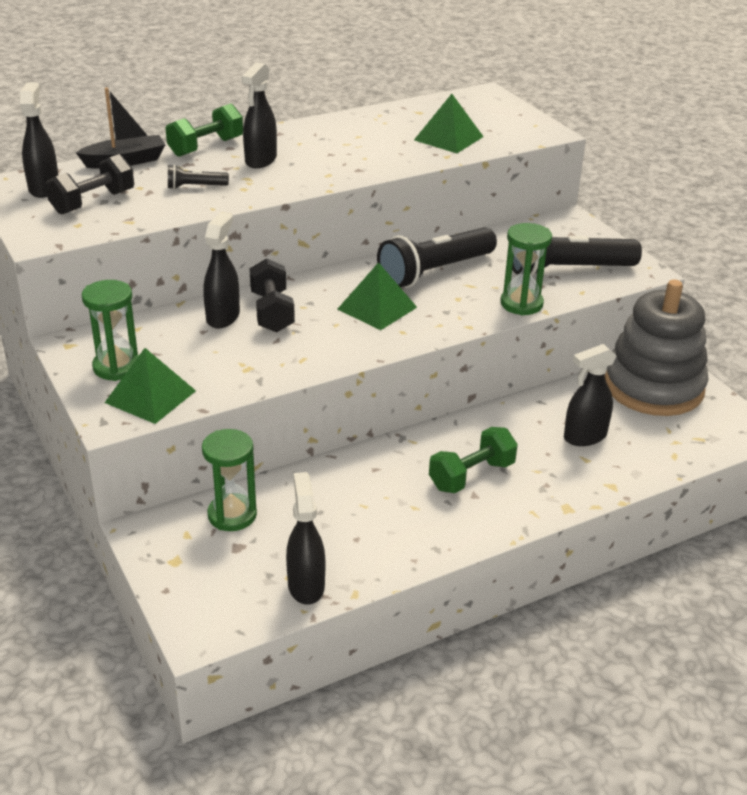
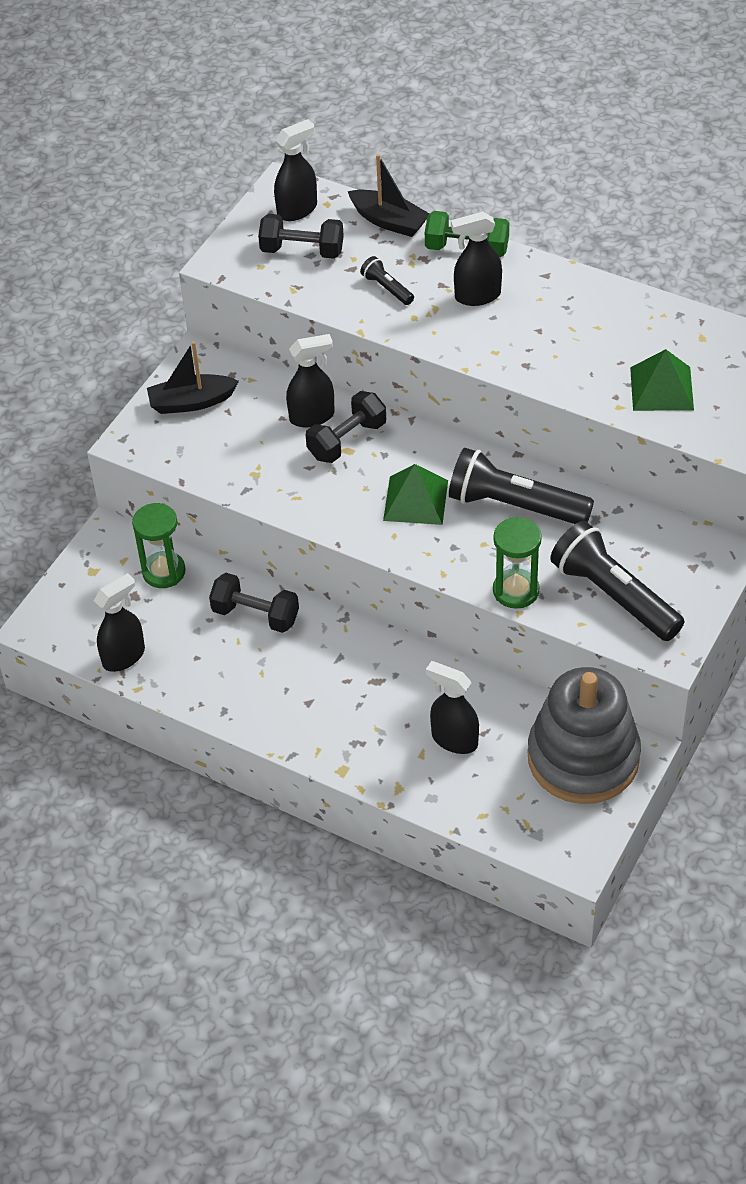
camera: 60 degrees right, 15 degrees up
green hourglass [82,280,139,381] -> black boat [147,341,239,414]
green pyramid [105,348,196,424] -> none
green dumbbell [429,427,518,493] -> none
none -> black dumbbell [209,573,299,633]

